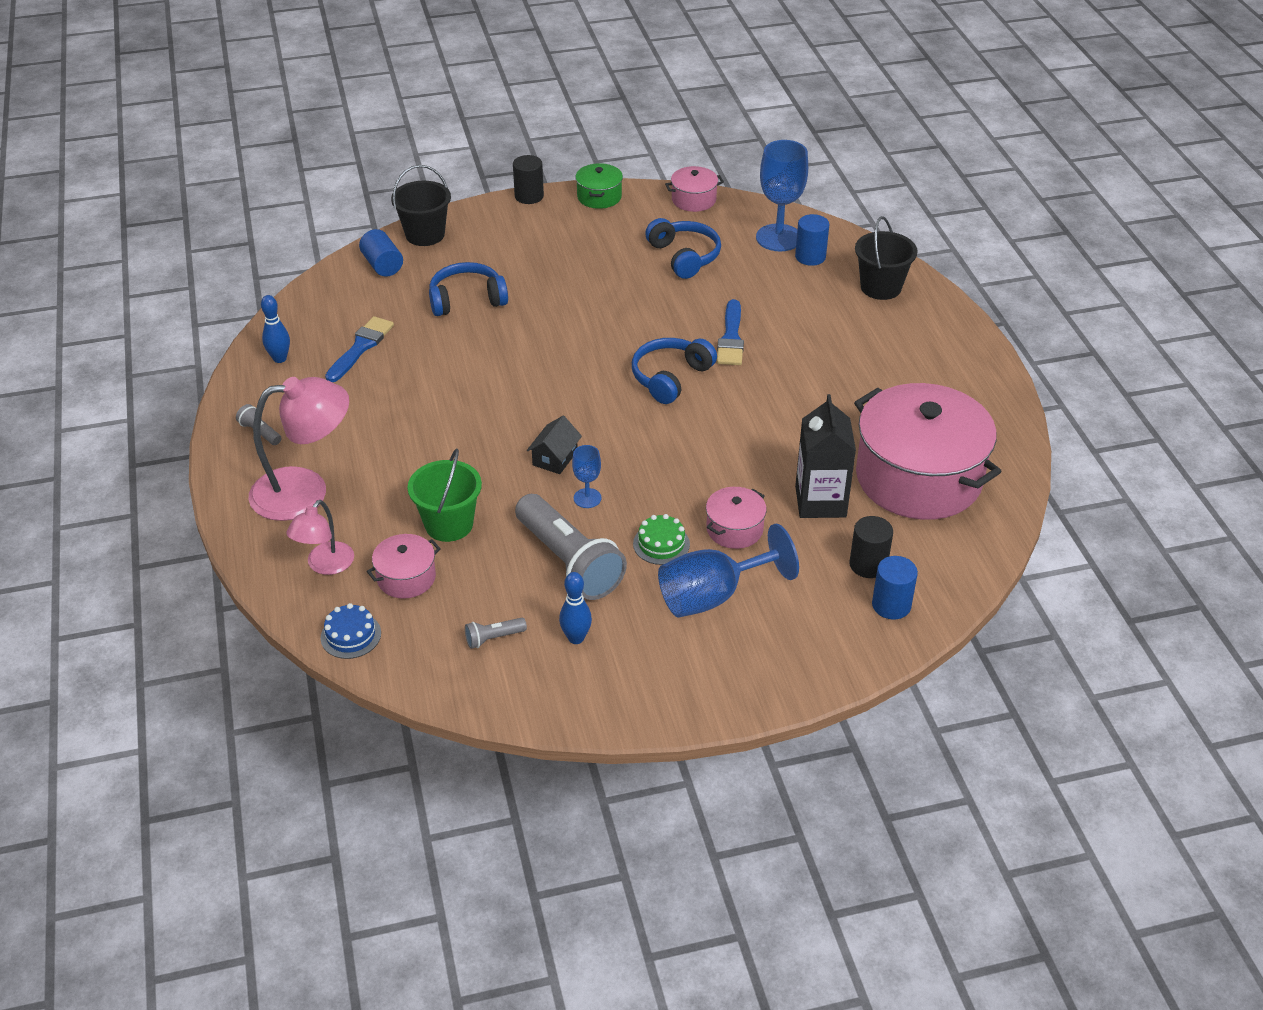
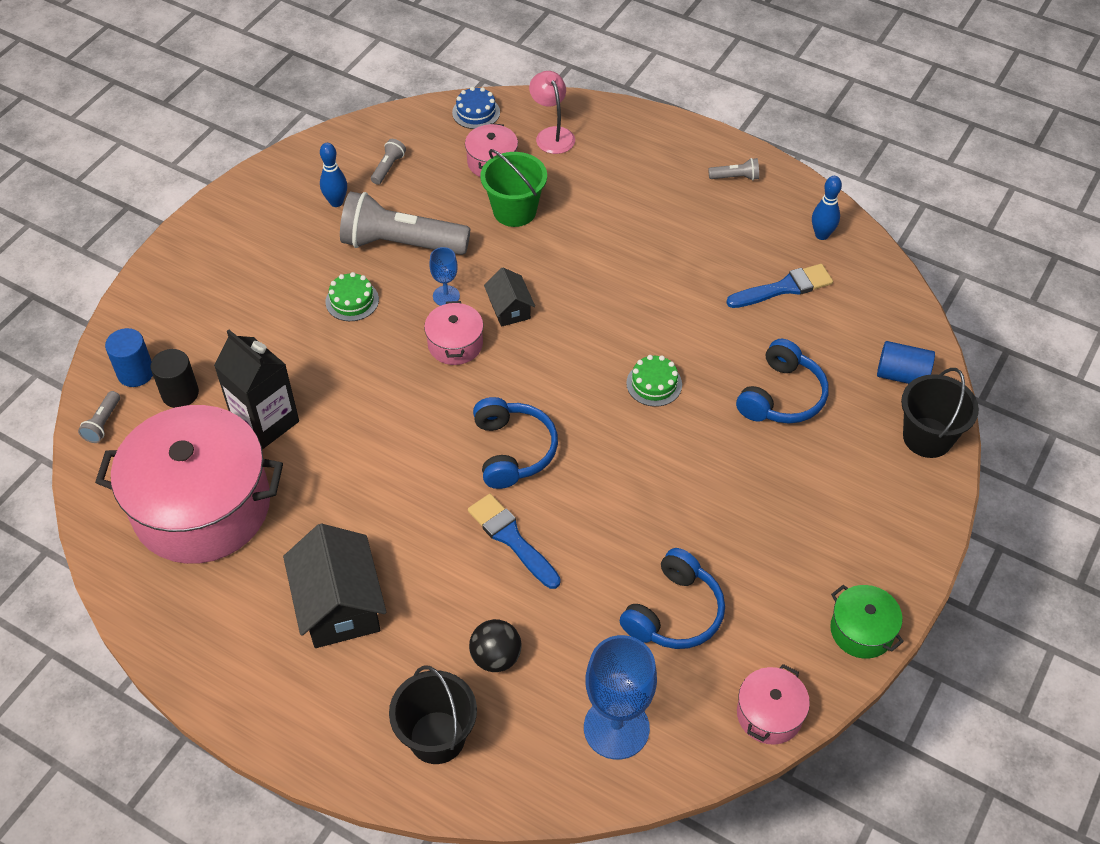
camera: 135 degrees right, 10 degrees up
pink lamp [248,377,349,521] -> none
blue brush [325,316,394,382] -> blue brush turned 90 degrees counterclockwise [726,264,833,308]
black cylinder [513,155,544,204] -> none
blue headphones [645,218,721,279] -> blue headphones turned 75 degrees counterclockwise [620,548,725,649]
blue goblet [658,524,799,618] -> none
pink pot [706,487,767,549] -> pink pot moved to [424,301,483,365]
blue cylinder [795,214,829,266] -> none
none -> grey flashlight [78,391,120,443]
none -> black house [283,524,386,648]
none -> black ball [469,619,522,672]
none -> green cake [626,355,682,407]

